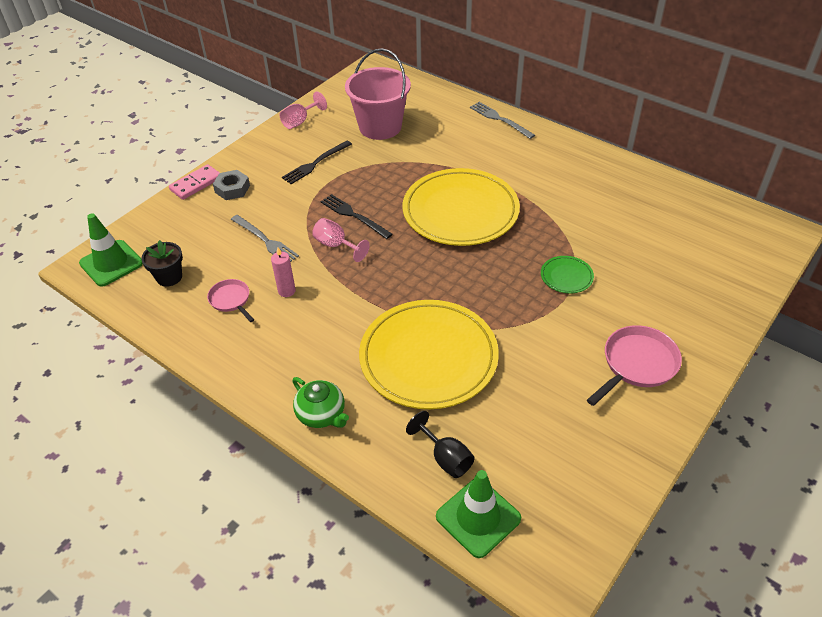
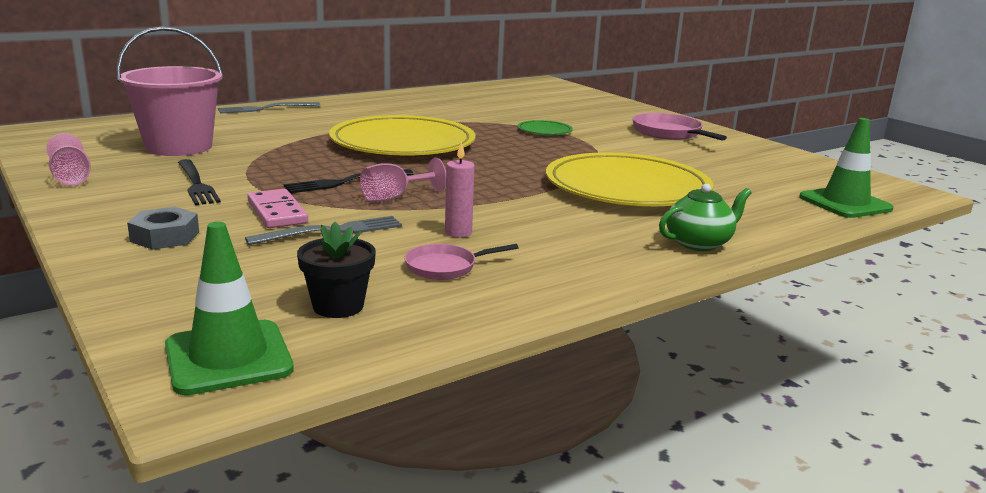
camera: 75 degrees left, 25 degrees down
pink domino [169,164,220,200] -> pink domino moved to [247,189,308,228]
black goblet [406,411,475,478] -> none

